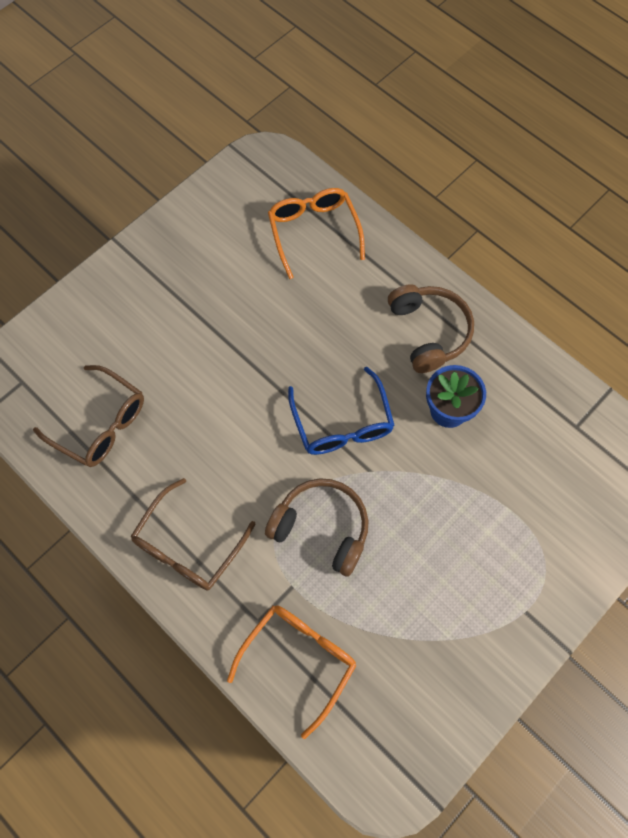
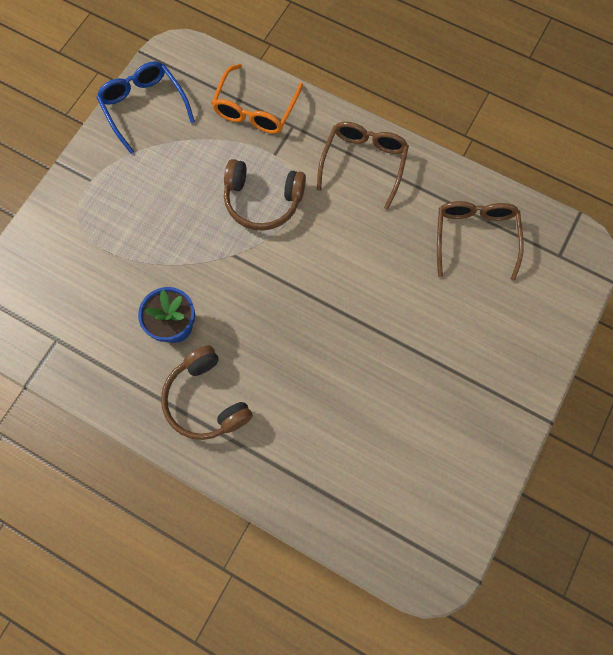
camera: 165 degrees right, 5 degrees up
brown glasses [33,365,144,467] -> brown glasses turned 75 degrees clockwise [437,201,524,281]
orange glasses [268,188,365,279] -> none
blue glasses [288,367,395,455] -> blue glasses moved to [96,61,195,154]

